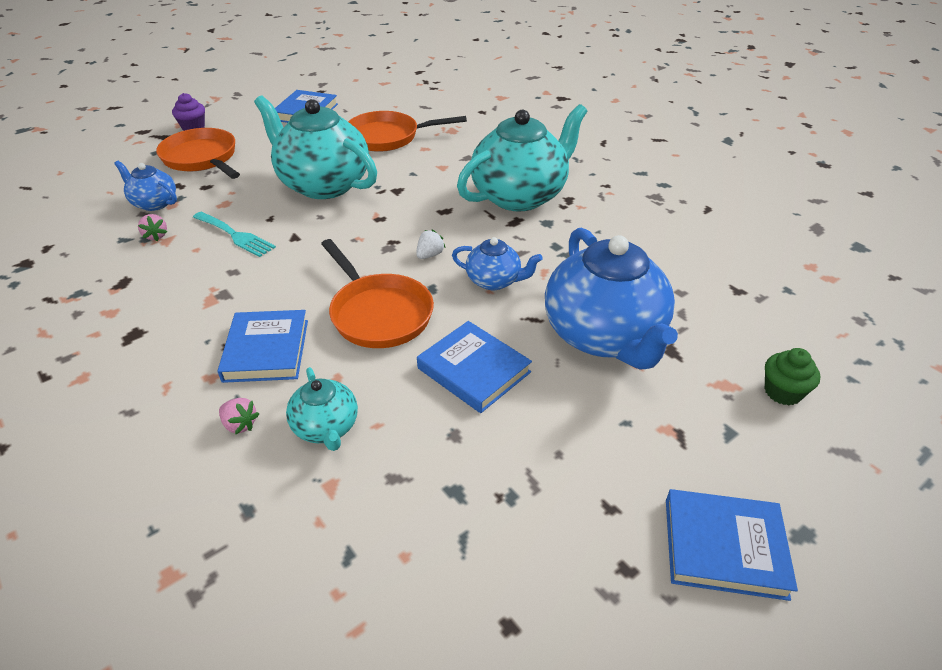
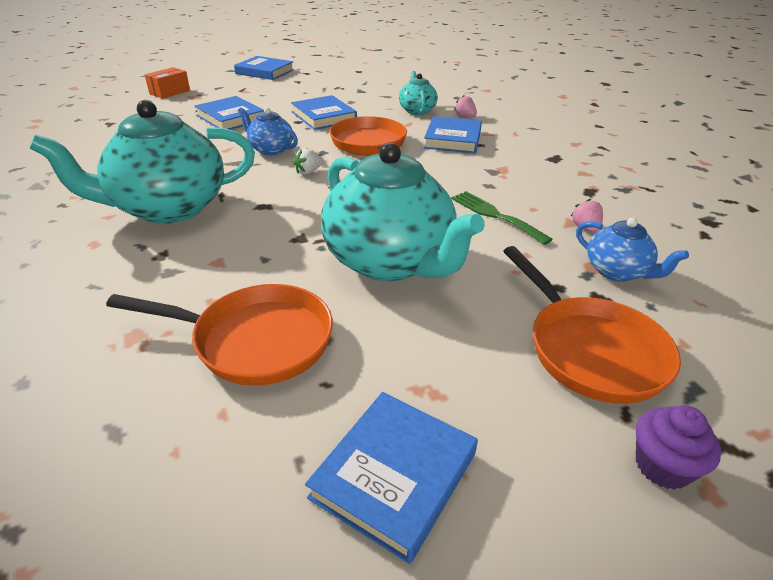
camera: 165 degrees left, 5 degrees down
turquoise fork [193,212,276,257] -> green fork [451,191,553,245]
blue teapot [545,228,678,369] -> blue book [194,96,264,130]
green cupcake [765,348,821,405] -> orange box [145,67,190,99]

